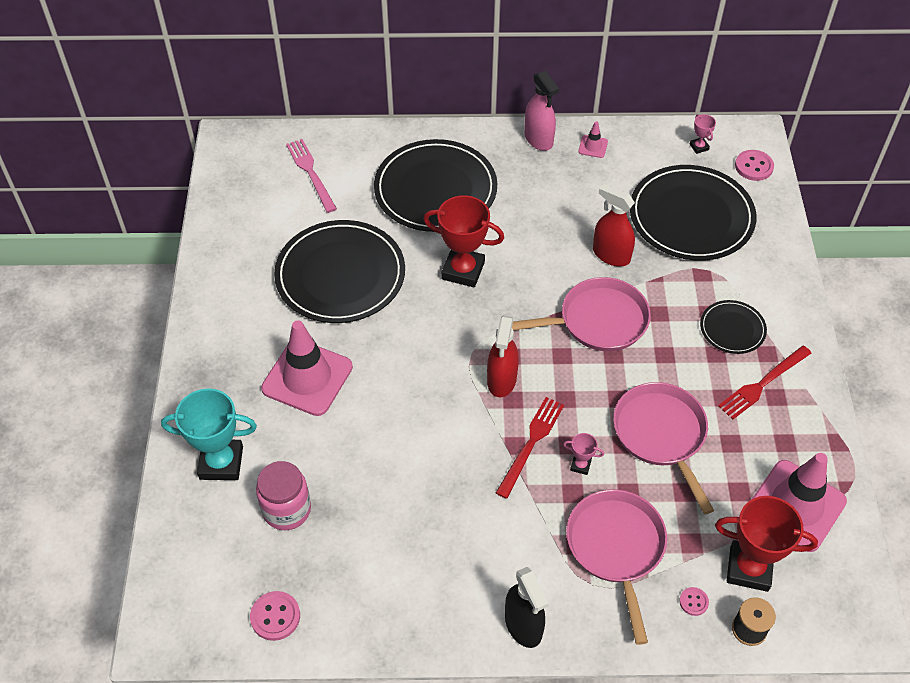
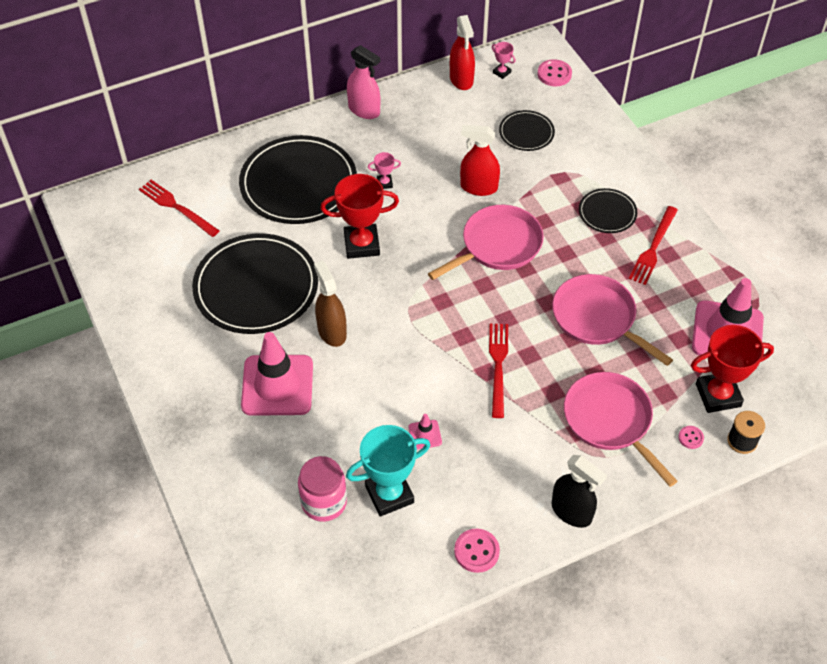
camera: 25 degrees left, 0 degrees up
turquoise trophy [161,389,257,480] -> turquoise trophy moved to [346,425,430,517]
pink button [250,591,300,641] -> pink button moved to [454,529,500,573]
pink fork [286,139,337,213] -> red fork [139,180,220,237]
red spray bottle [487,315,519,397] -> red spray bottle moved to [450,15,475,90]
pink trophy [563,433,604,475] -> pink trophy moved to [368,152,401,189]
pink traffic cone [578,121,608,158] -> pink traffic cone moved to [409,414,442,450]
black plate [630,165,757,260] -> black plate [499,110,555,151], size x0.49
none -> brown spray bottle [314,261,347,347]

